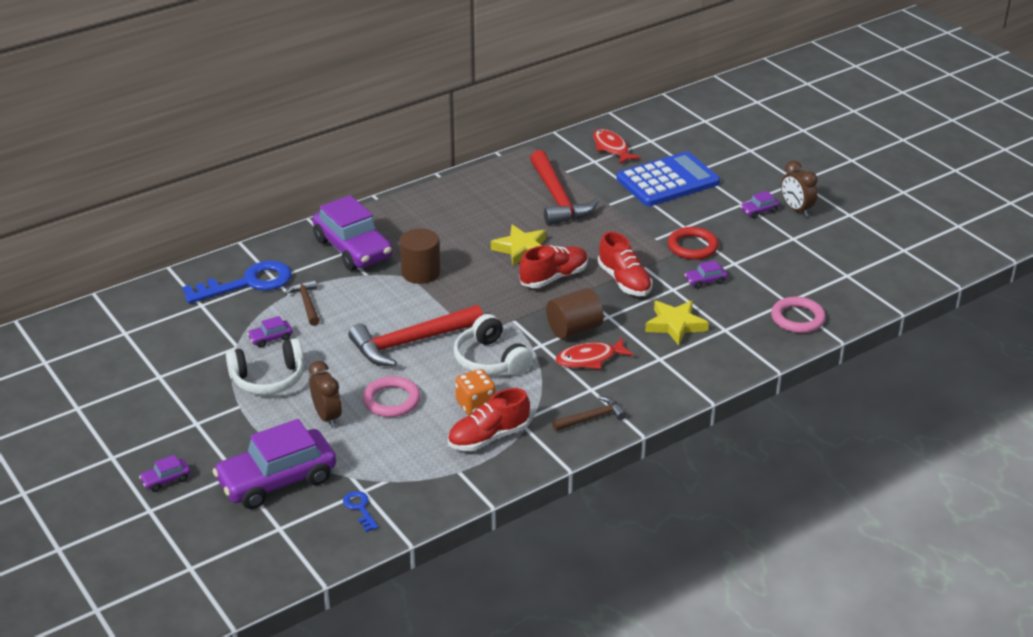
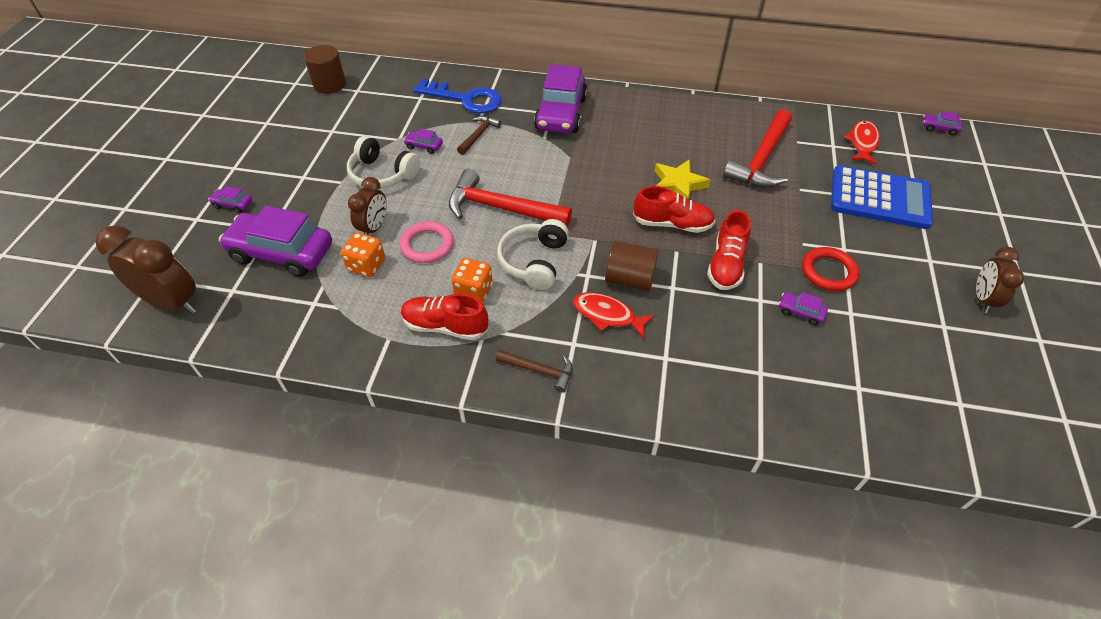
camera: 45 degrees right, 15 degrees up
blue key [343,491,378,532] -> none
brown cylinder [400,228,440,284] -> brown cylinder moved to [304,45,346,94]
yellow star [645,300,709,345] -> none
purple car [740,191,780,218] -> purple car moved to [923,111,962,135]
pink ring [771,297,826,333] -> none
none -> brown clock [95,226,197,314]
none -> orange dice [341,232,385,277]

